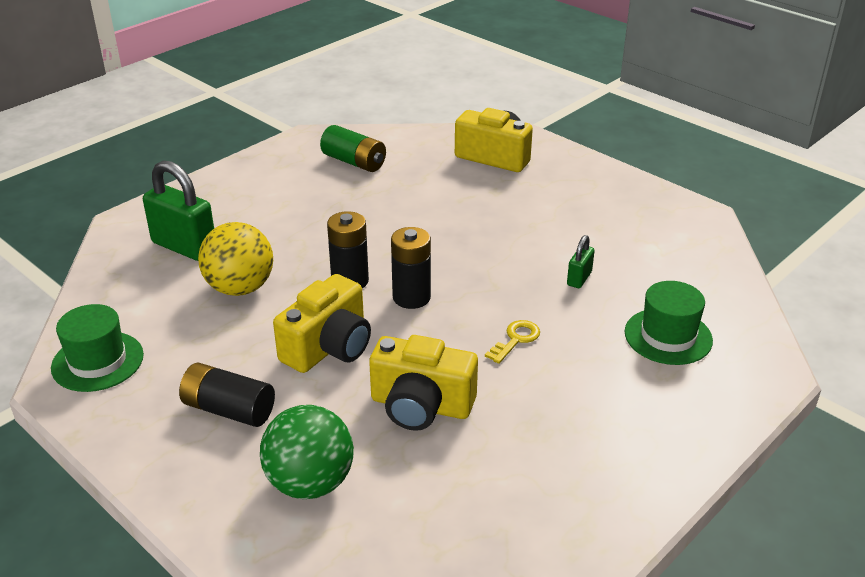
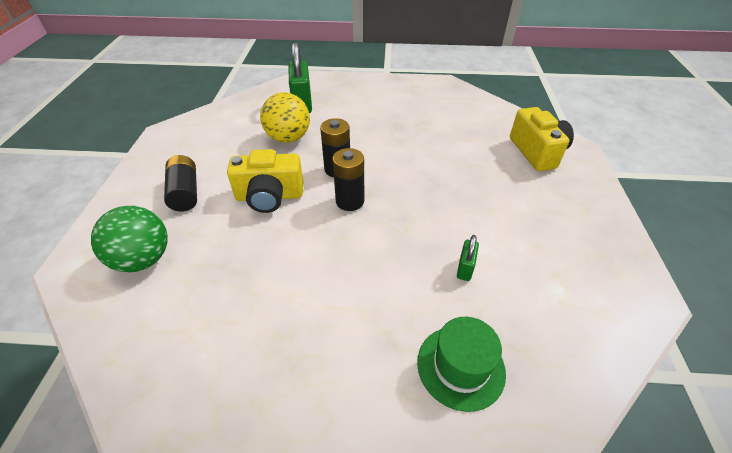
camera: 50 degrees right, 10 degrees up
green hat [51,304,144,392] -> none
green battery [320,125,386,172] -> none
yellow camera [369,335,478,431] -> none
yellow key [485,320,540,364] -> none
green padlock [567,235,595,288] -> green padlock turned 60 degrees counterclockwise [457,235,479,281]

